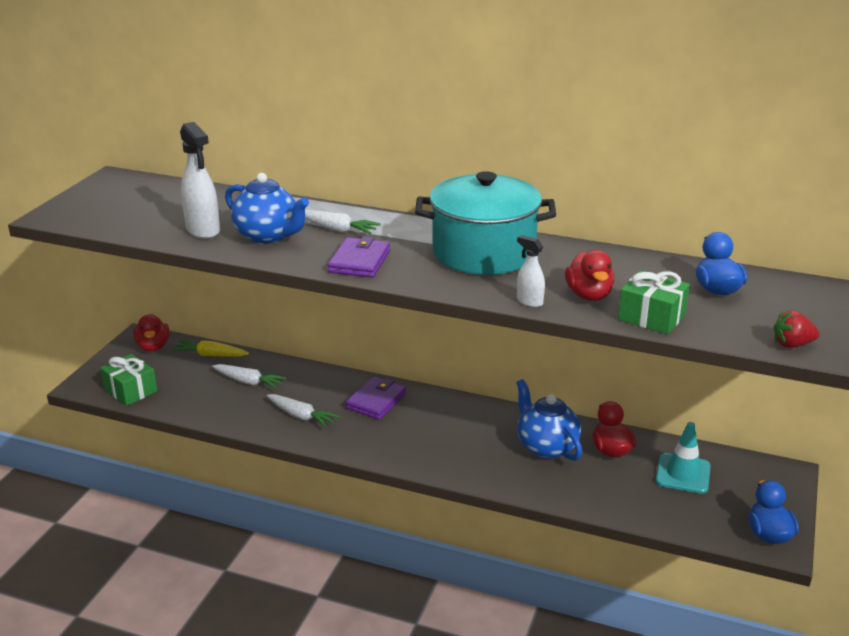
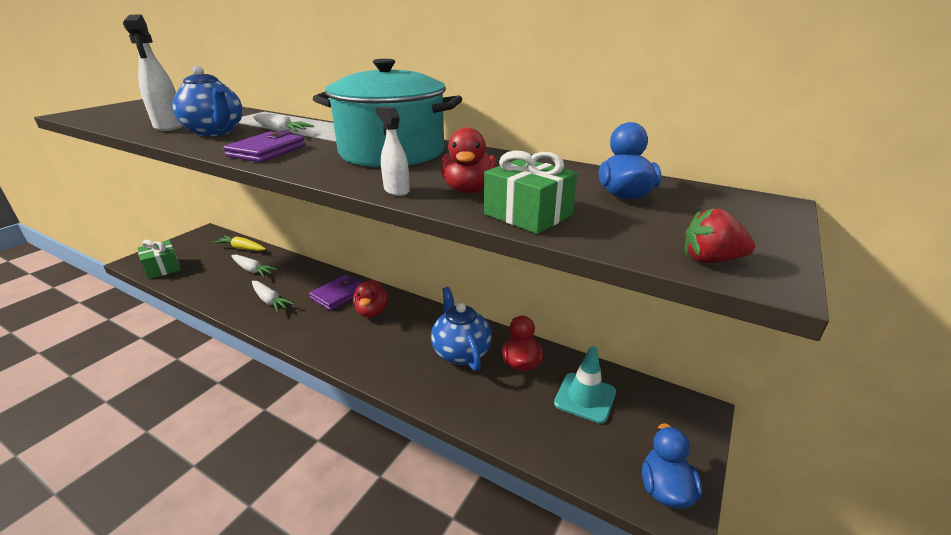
camera: 10 degrees right, 0 degrees up
red duck [133,314,170,351] -> red duck moved to [353,279,388,318]

